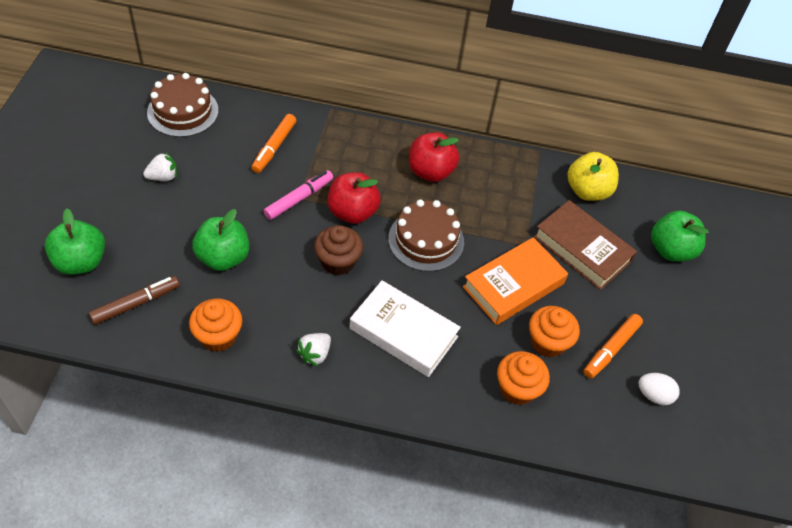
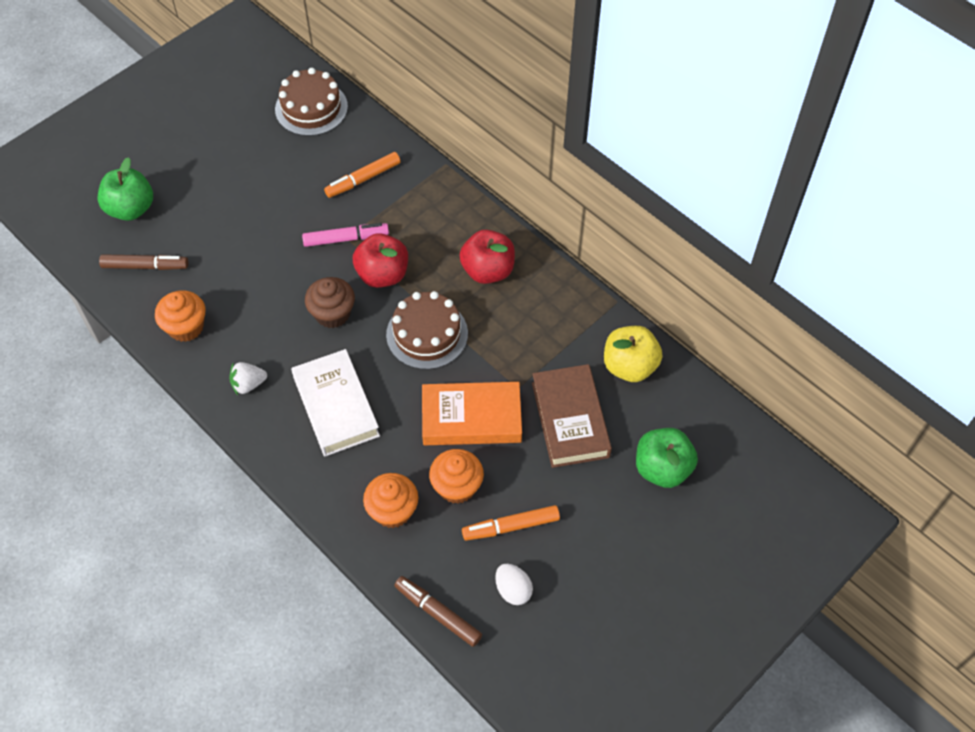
camera: 40 degrees right, 5 degrees up
white strawberry [143,152,177,181] -> none
green apple [192,209,249,271] -> none
none -> brown marker [394,576,482,647]

